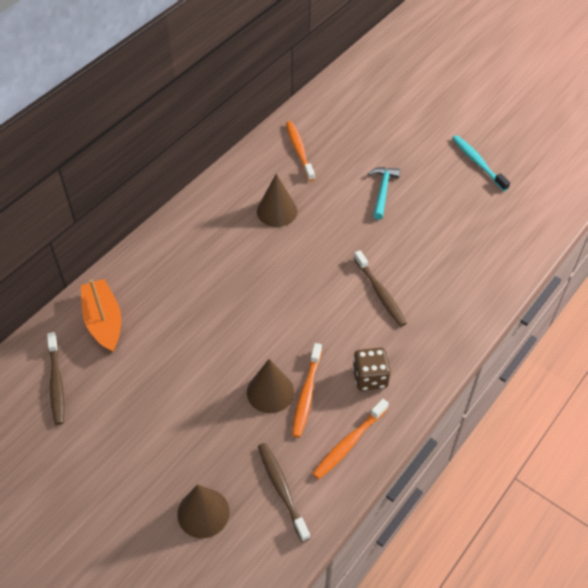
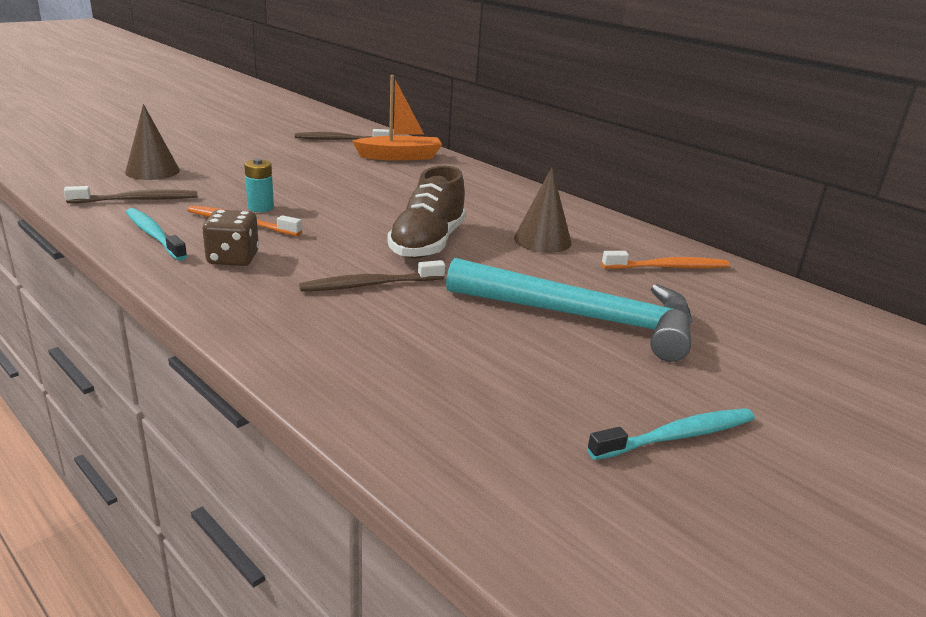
camera: 95 degrees right, 25 degrees down
brown cone [247,359,294,413] -> turquoise battery [244,158,274,212]
orange toothbrush [312,399,389,479] -> turquoise toothbrush [126,208,187,261]
turquoise hammer [368,167,400,220] -> turquoise hammer [446,258,693,362], size x2.10
none -> brown shoe [388,166,466,259]

